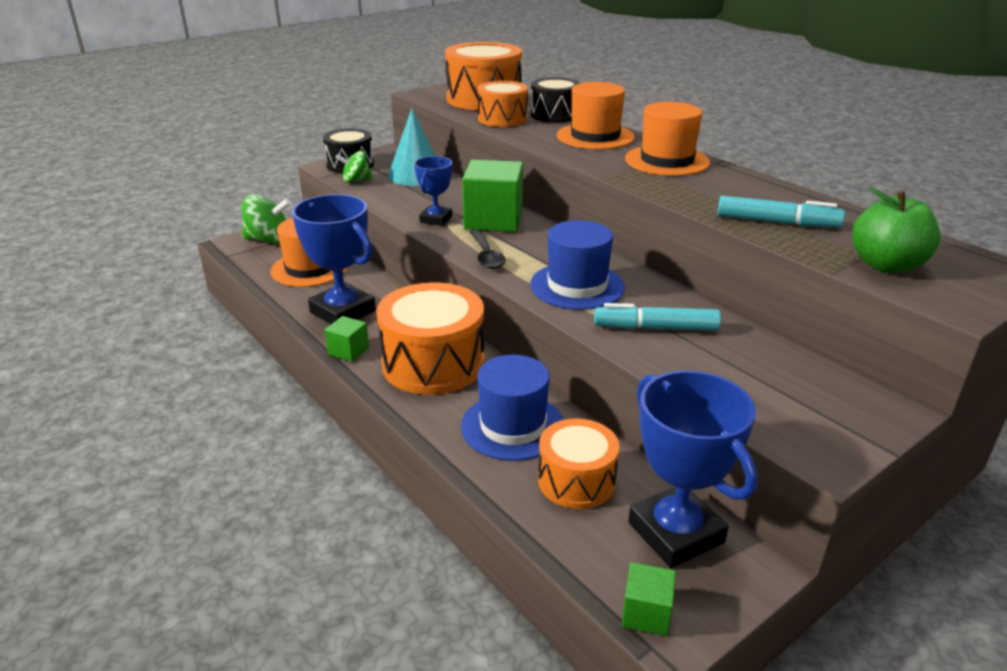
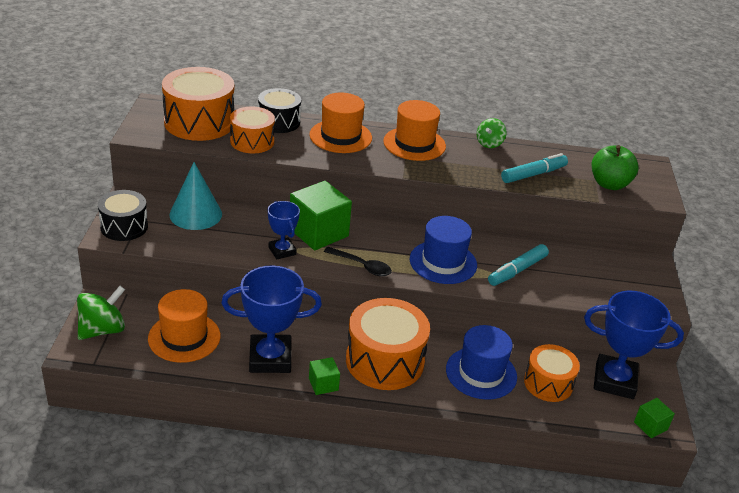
camera: 50 degrees left, 5 degrees up
green spinning top [336,151,373,183] -> green spinning top moved to [477,118,507,148]

